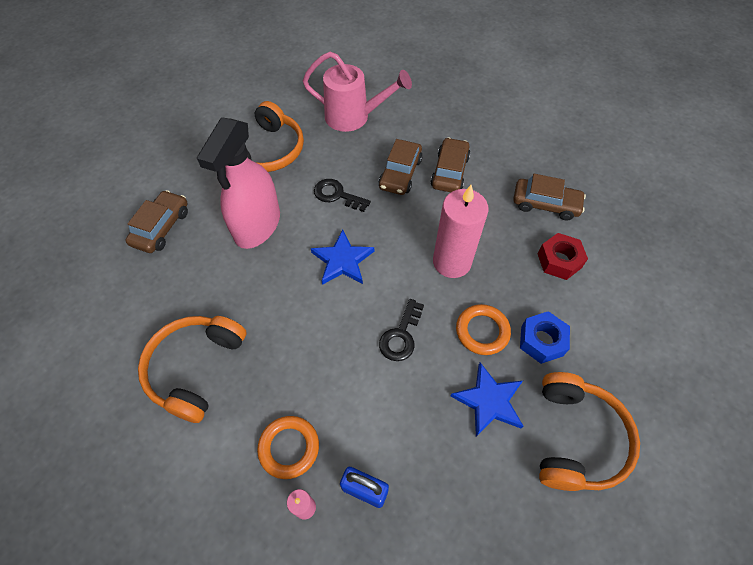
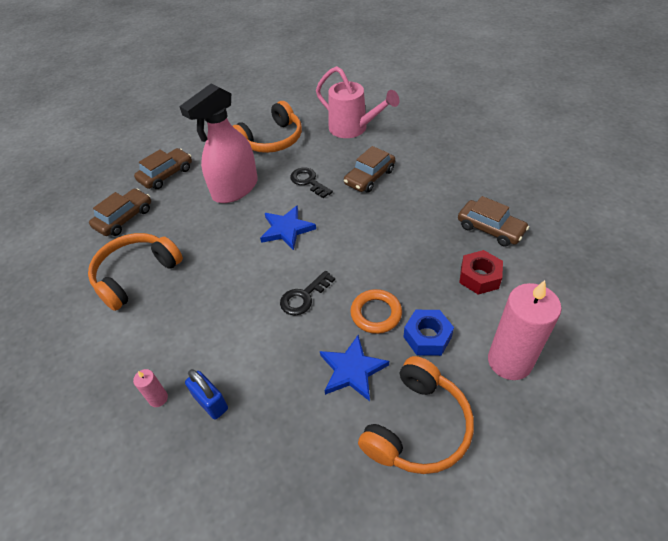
camera: 25 degrees right, 10 degrees down
orange ring [257,416,319,479] -> none
brown car [430,137,470,192] -> brown car moved to [89,188,151,236]
pink candle [433,185,489,278] -> pink candle moved to [488,280,562,380]

